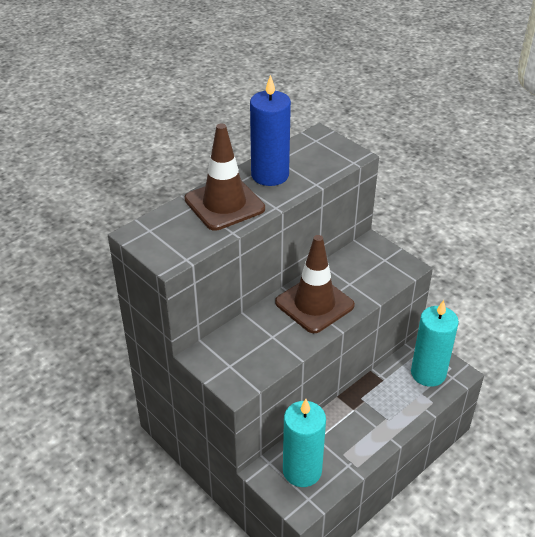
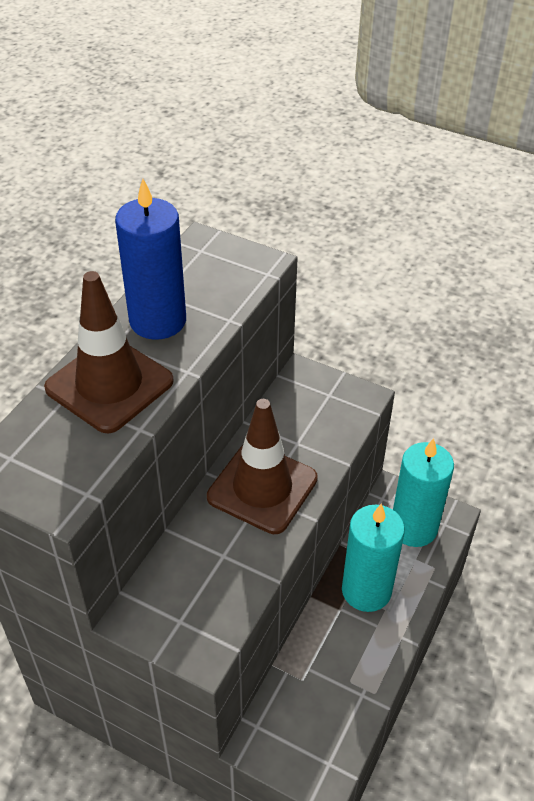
camera: 20 degrees left, 5 degrees up
turquoise candle [283,399,326,487] -> turquoise candle moved to [342,504,405,612]

